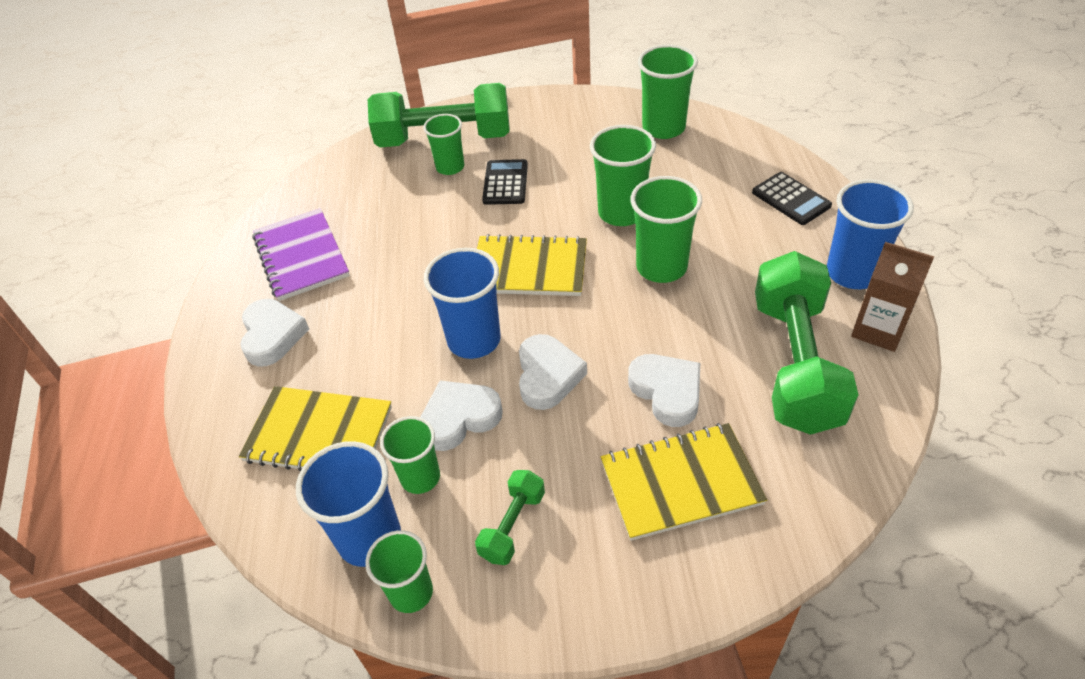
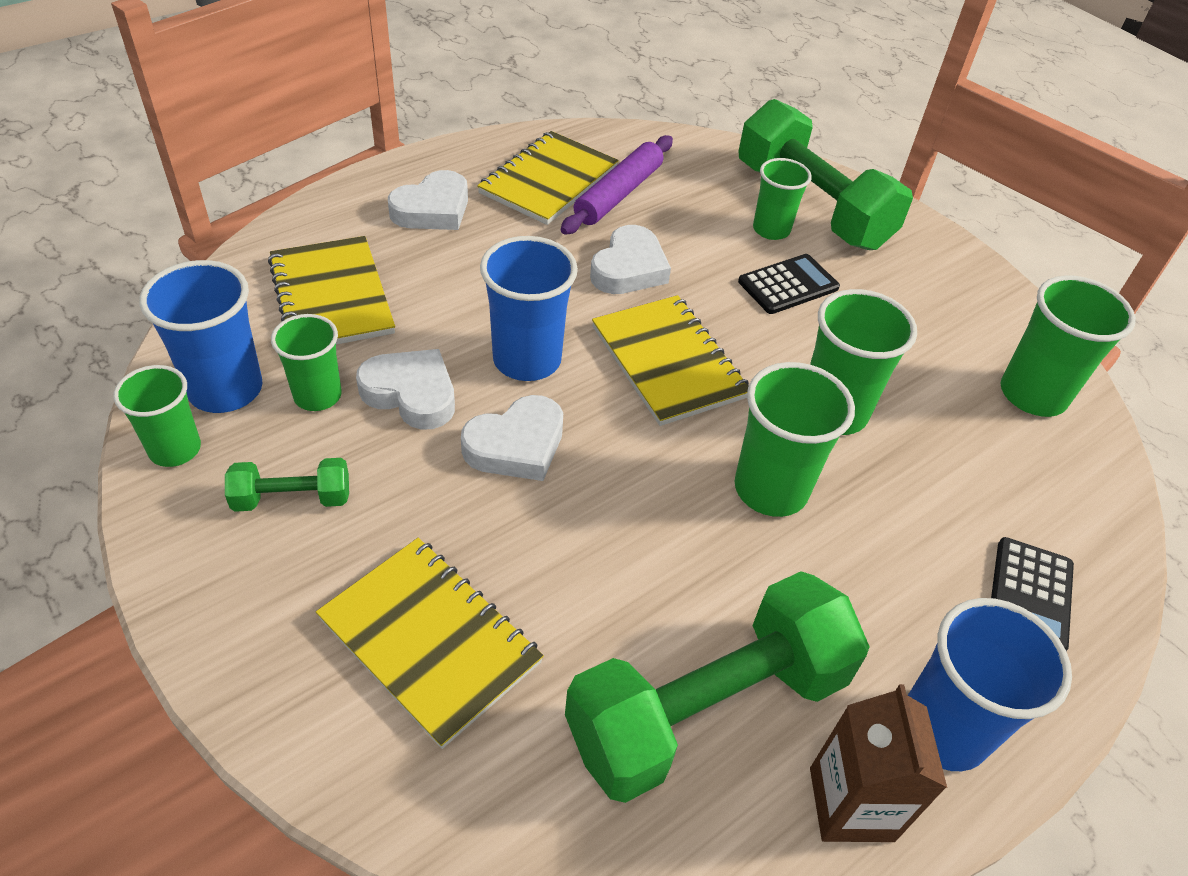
camera: 50 degrees right, 0 degrees up
purple notebook [253,208,350,301] -> yellow notebook [477,131,619,225]
white heart [628,354,700,427] -> white heart moved to [590,225,671,294]
none -> purple rolling pin [561,135,673,235]

